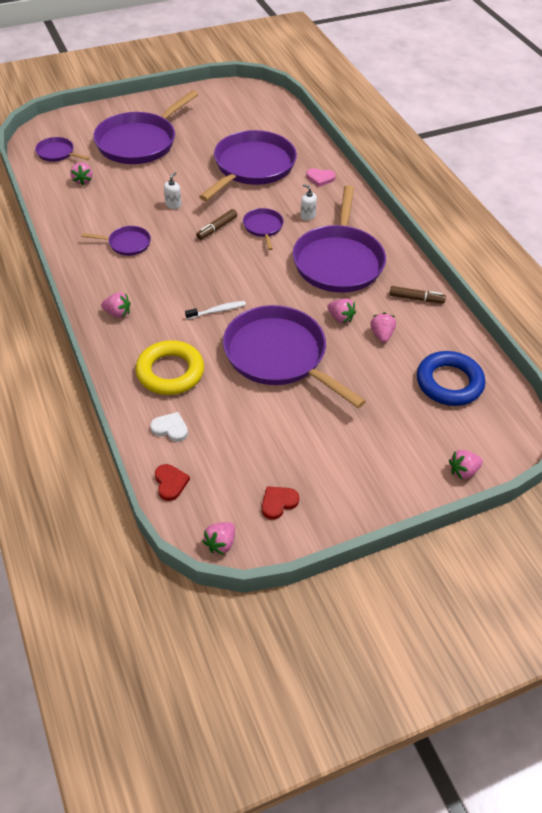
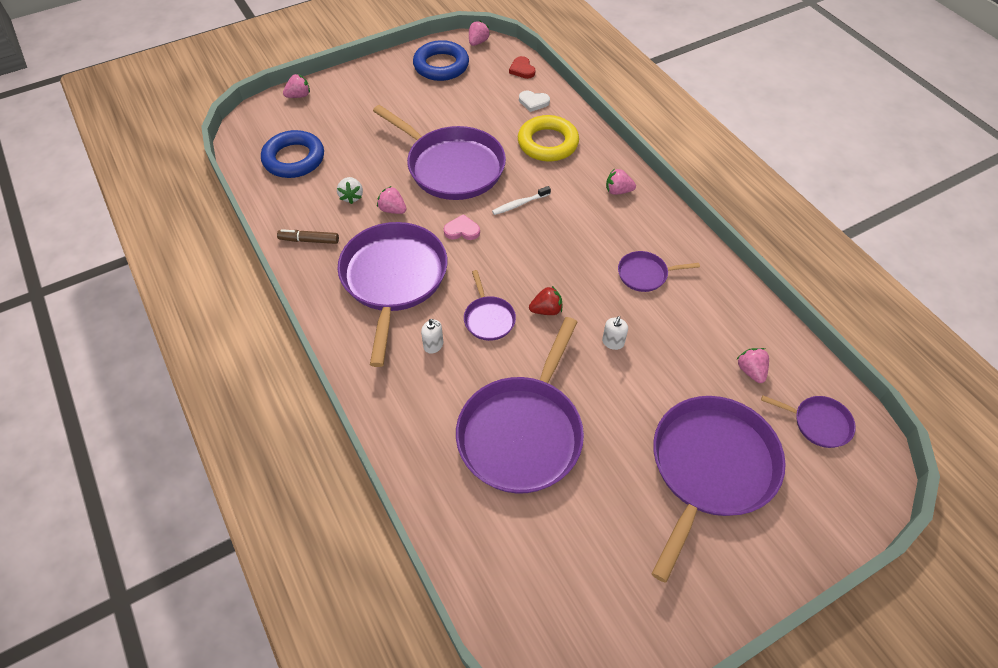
camera: 175 degrees right, 5 degrees up
brown marker [196,209,237,240] -> red strawberry [529,286,562,315]
red heart [262,486,299,520] -> blue ring [413,40,469,81]
pink heart [306,168,336,187] -> pink heart moved to [444,214,480,240]
pink strawberry [370,313,396,343] -> white strawberry [337,177,363,204]

